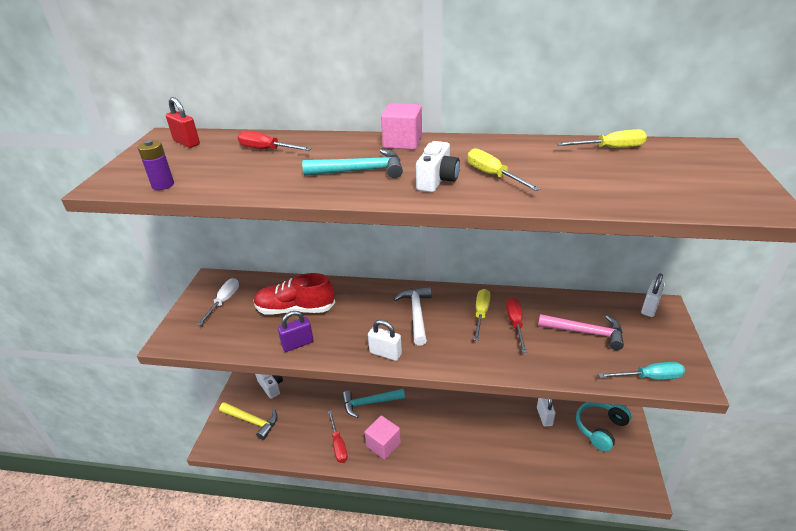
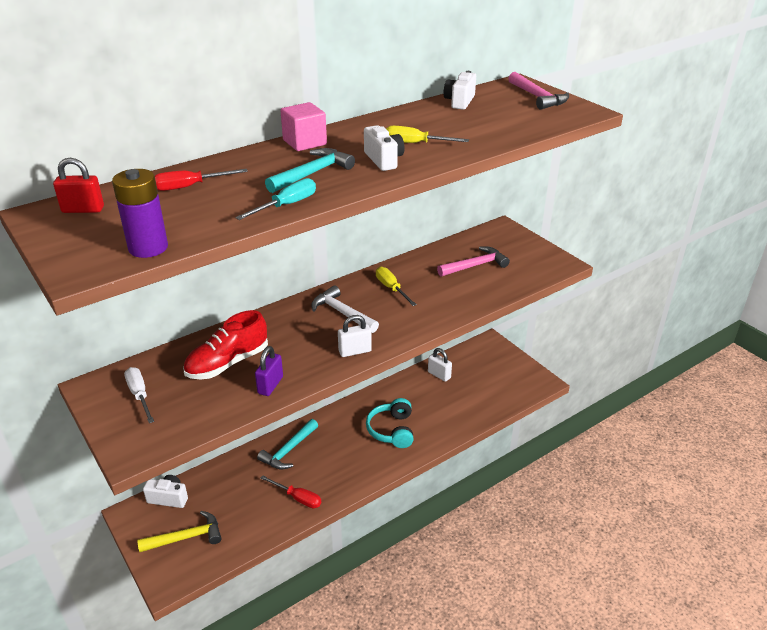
camera: 45 degrees left, 0 degrees up
purple battery [138,140,174,190] -> purple battery [112,169,168,258], size x1.58
pink cube [365,415,401,460] -> none
red screwdriver [506,298,527,353] -> none
yellow screwdriver [557,129,647,148] -> white camera [444,71,476,110]
turquoise headphones [576,402,632,452] -> turquoise headphones moved to [366,398,414,448]
turquoise screwdriver [599,362,685,380] -> turquoise screwdriver moved to [235,178,316,220]
white padlock [641,273,665,317] -> none
none -> pink hammer [508,72,569,110]

